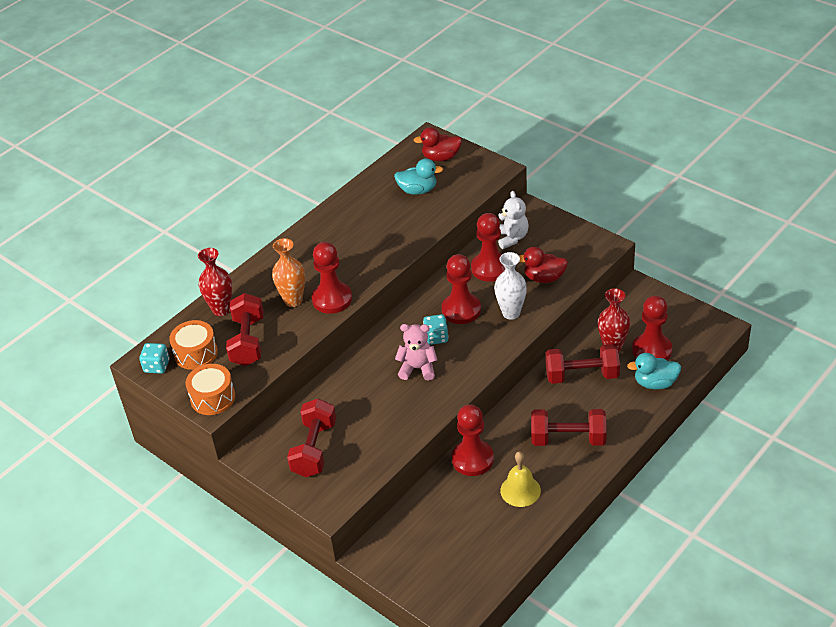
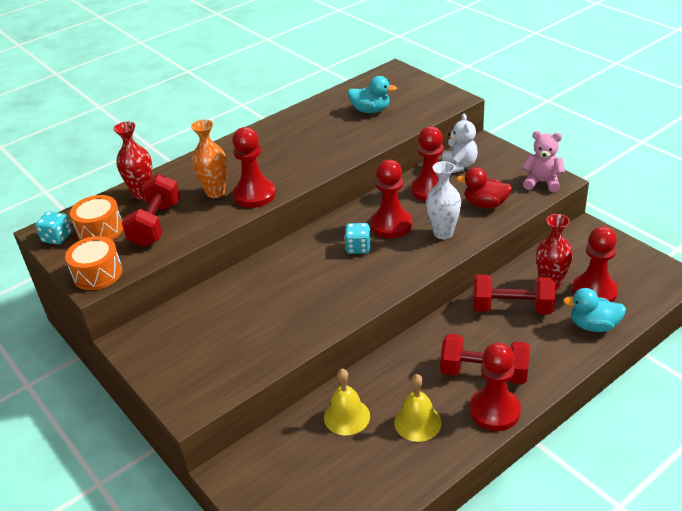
camera: 10 degrees right, 5 degrees down
red dumbbell [287,398,336,477] -> none
pink teddy bear [395,324,437,381] -> pink teddy bear moved to [522,131,565,192]
red duck [413,127,462,161] -> none
red pawn [452,405,494,476] -> red pawn moved to [470,343,521,431]
none -> yellow bell [324,369,370,435]

